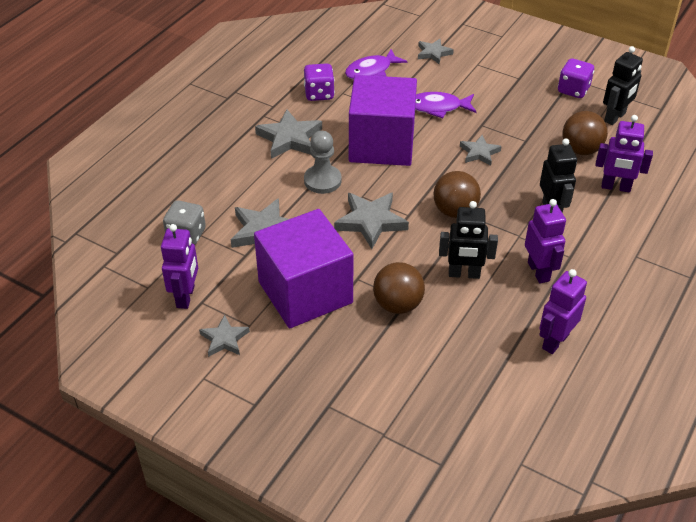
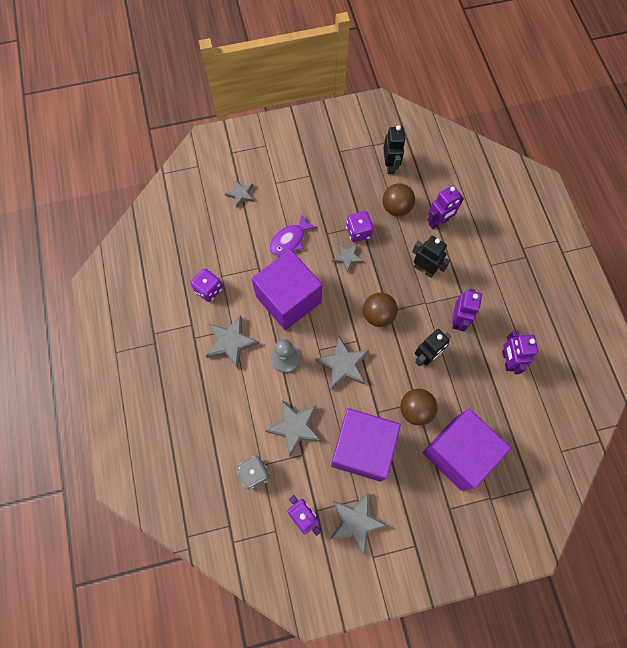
camera: 45 degrees left, 25 degrees up
grey star [199,315,250,357] -> grey star [330,493,388,556], size x1.65
purple fish [345,49,408,80] -> none
purple robot [525,199,566,283] -> purple robot turned 75 degrees clockwise [452,289,482,332]
purple dice [558,58,594,98] -> purple dice moved to [346,211,374,242]
none -> purple cube [423,409,511,491]

